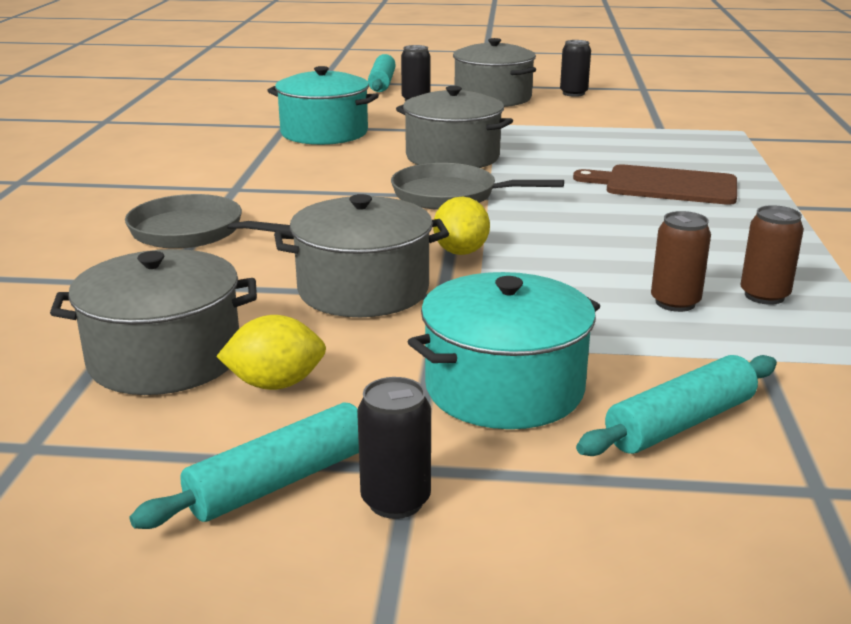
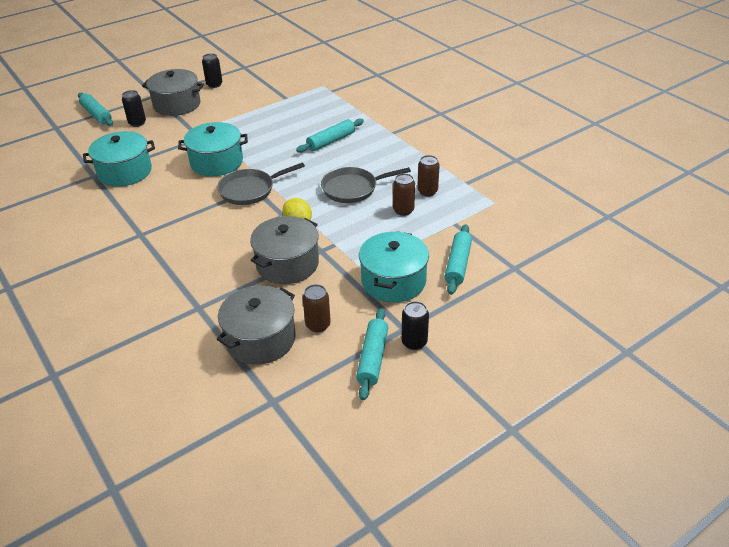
camera: 40 degrees left, 15 degrees up
grey pan [125,194,290,249] -> grey pan moved to [321,167,411,203]
yellow lemon [216,315,326,390] -> brown can [303,284,331,332]
grey pot [396,86,513,168] -> turquoise pot [178,122,248,176]
brown cutting board [573,164,737,205] -> turquoise rolling pin [296,118,364,153]

